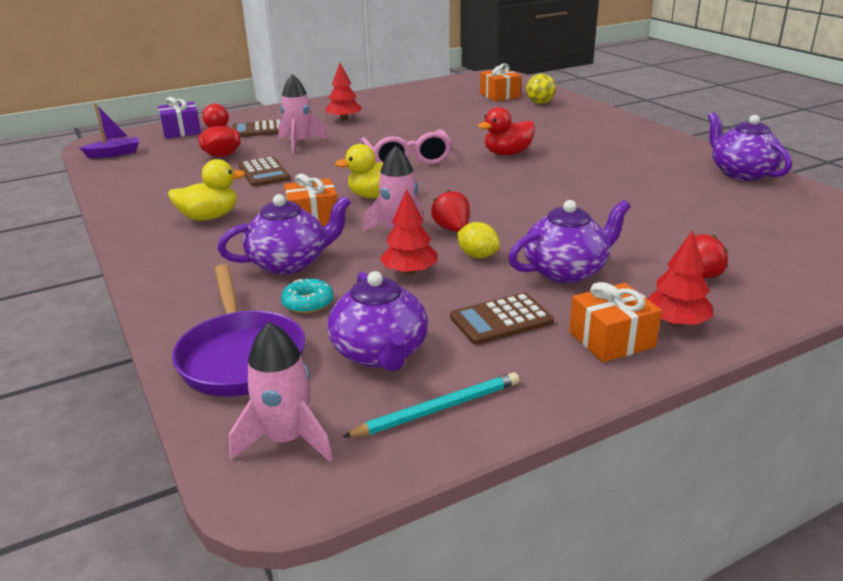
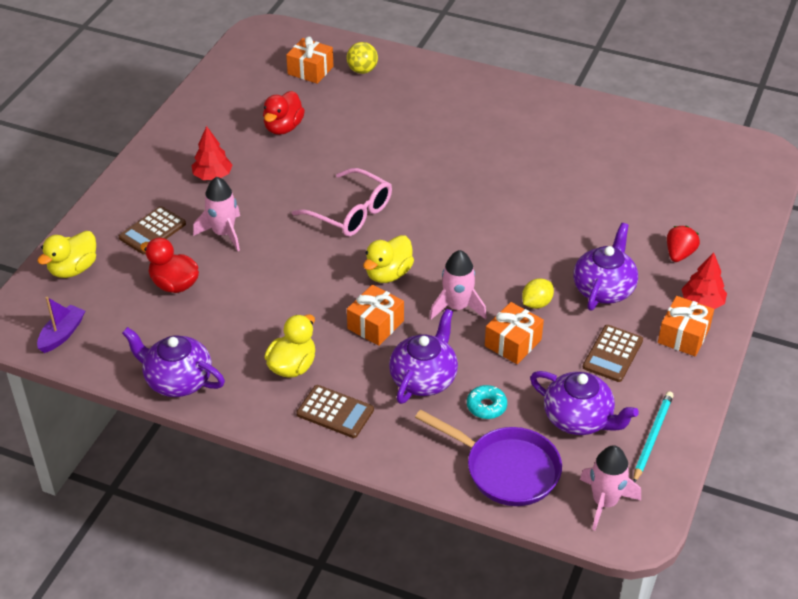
camera: 40 degrees left, 15 degrees up
purple gift [158,97,201,139] -> yellow duck [37,231,96,278]
brown calculator [238,157,290,187] -> brown calculator moved to [297,385,374,438]
red tree [380,189,437,275] -> orange gift [485,302,544,364]
red strawberry [431,190,470,232] -> none
yellow lemon [457,222,500,258] -> yellow lemon turned 45 degrees counterclockwise [522,278,554,309]
red duck [478,107,535,155] -> red duck moved to [263,91,305,135]
purple teapot [708,112,792,181] -> purple teapot moved to [122,327,225,397]

